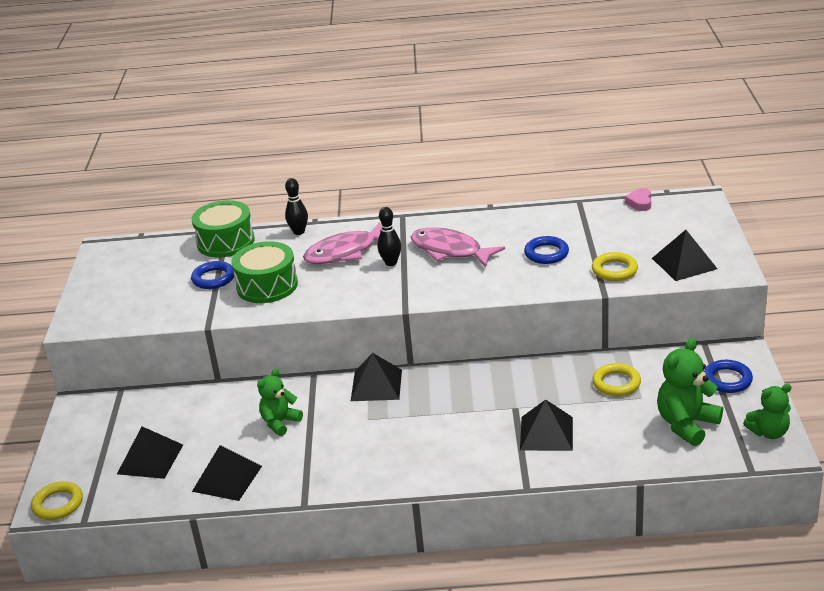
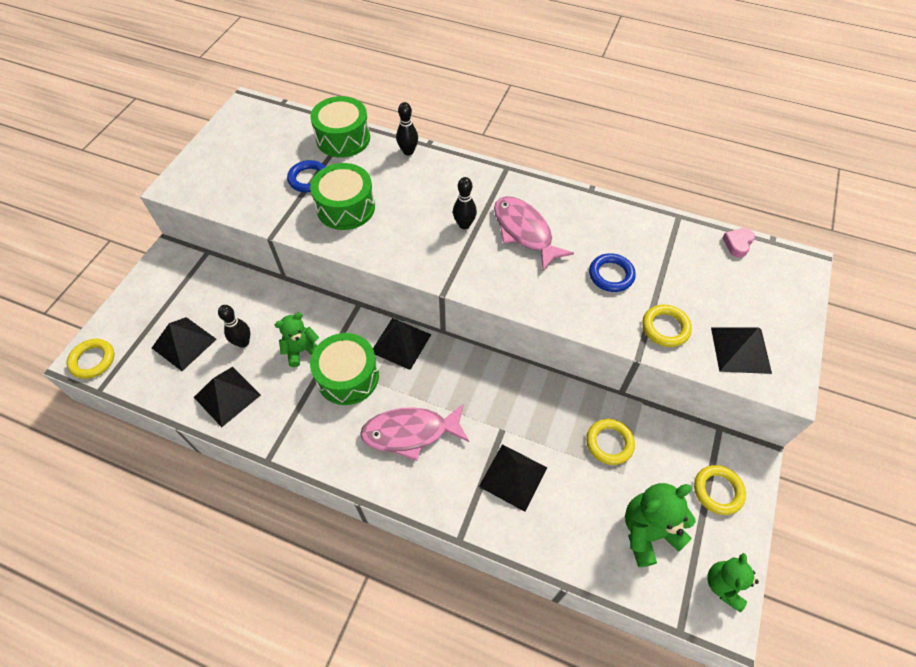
camera: 20 degrees right, 25 degrees up
pink fish [303,222,381,264] -> pink fish moved to [360,404,469,461]
blue ring [704,360,753,393] -> yellow ring [694,465,746,515]
green teddy bear [743,384,791,439] -> green teddy bear turned 105 degrees clockwise [707,553,759,612]
none -> black bowling pin [218,305,250,348]
none -> green drum [310,333,379,405]

